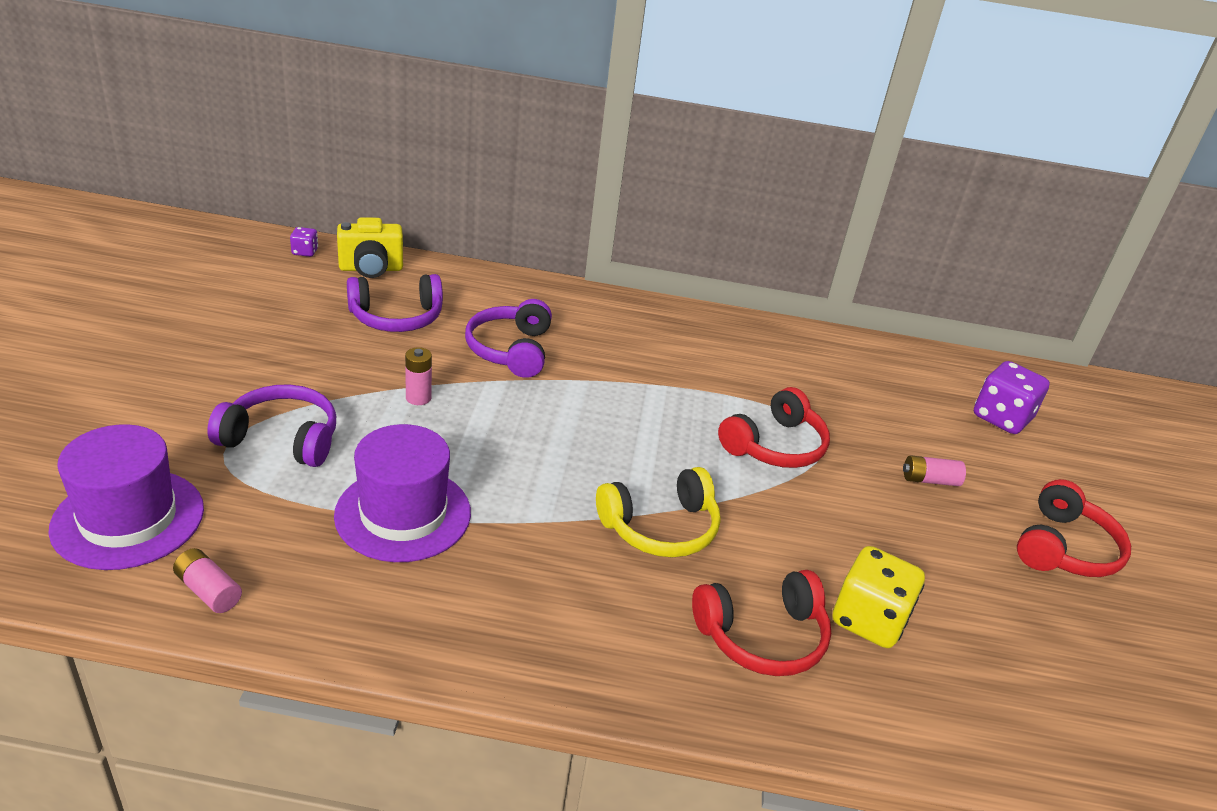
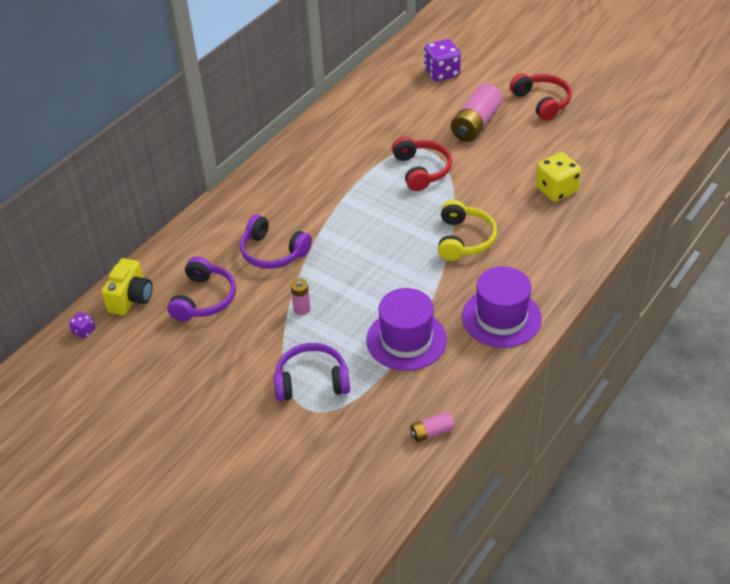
camera: 55 degrees left, 10 degrees up
purple hat [48,424,204,570] -> purple hat moved to [462,266,542,348]
purple headphones [207,385,336,467] -> purple headphones turned 45 degrees clockwise [274,343,350,401]
red headphones [692,570,831,676] -> none
pink battery [903,455,966,486] -> pink battery [451,84,502,142], size x2.01

